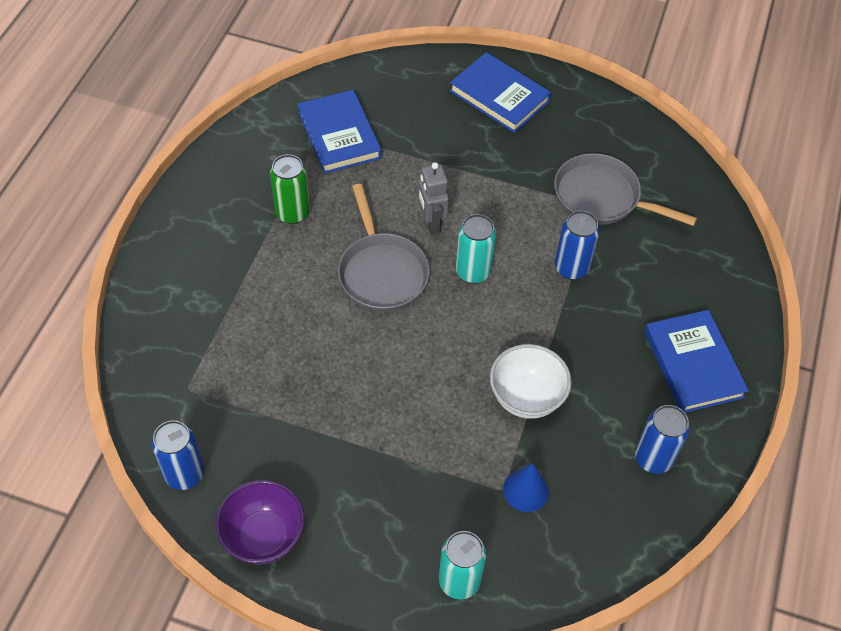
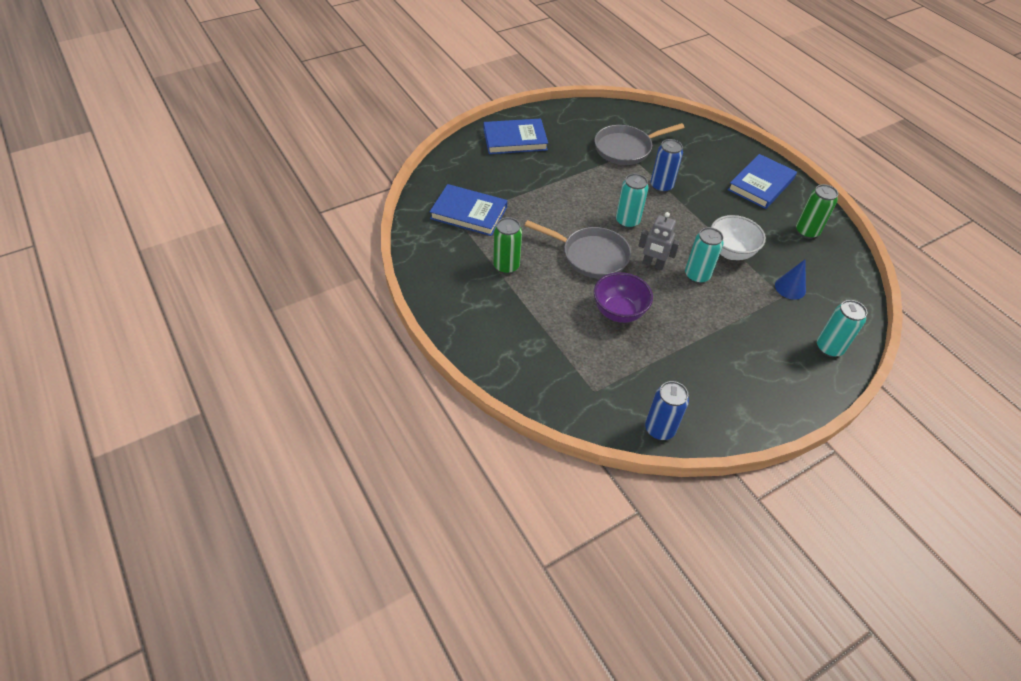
camera: 50 degrees left, 5 degrees down
purple bowl [215,480,305,564] -> purple bowl moved to [594,272,653,323]
grey robot [418,162,449,235] -> grey robot moved to [638,212,680,270]
blue can [635,405,689,474] -> green can [796,184,838,239]
blue book [644,310,749,413] -> blue book turned 75 degrees counterclockwise [728,154,797,209]
none -> turquoise can [685,227,724,284]

